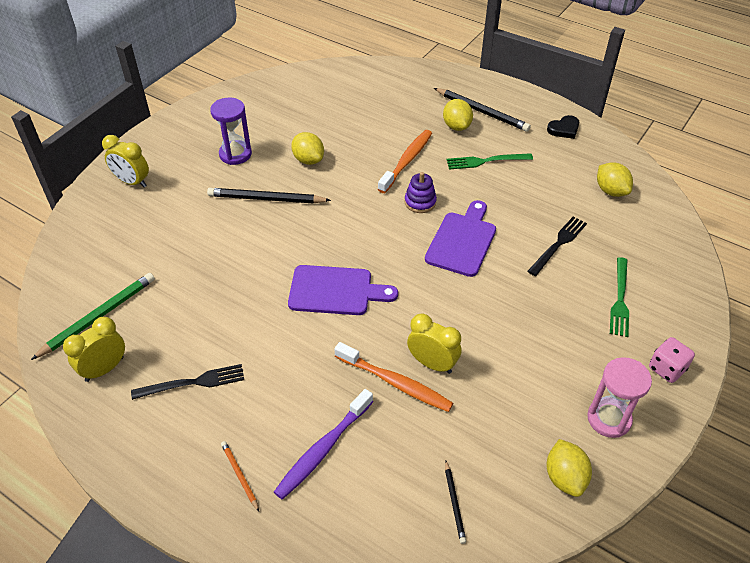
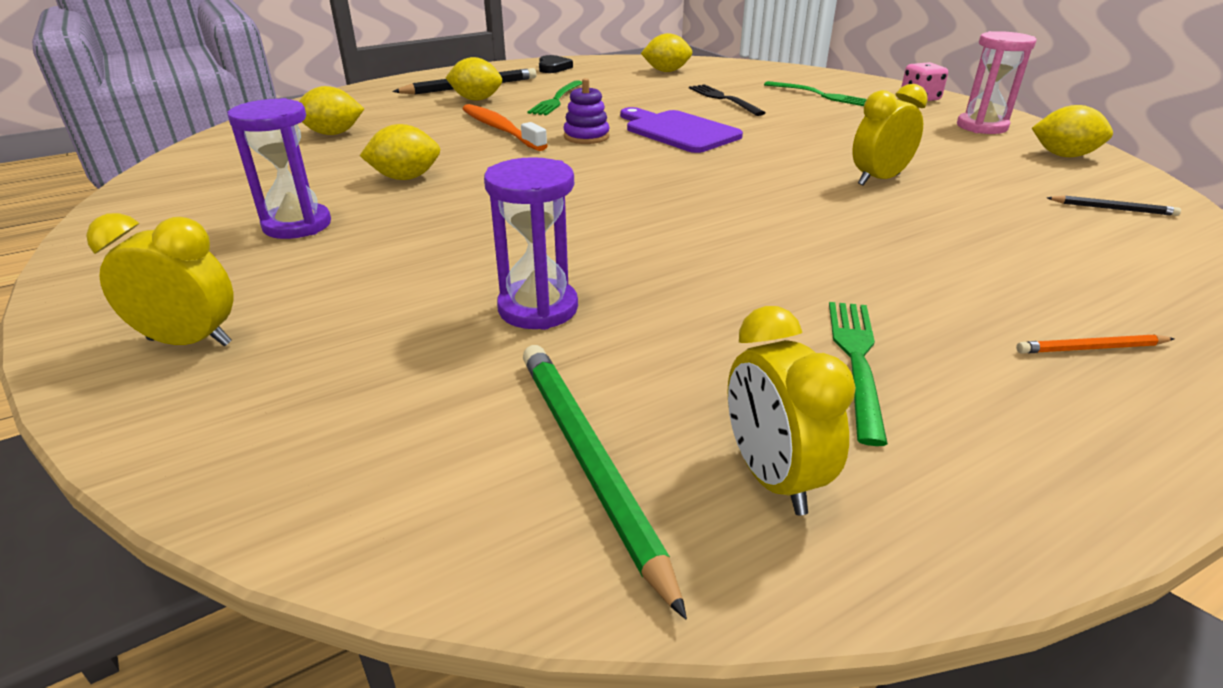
camera: 65 degrees left, 15 degrees down
yellow clock [102,135,149,188] -> yellow clock turned 135 degrees counterclockwise [86,213,234,346]
black fork [131,364,244,400] -> green fork [829,302,888,446]
black pencil [207,188,331,204] -> none
purple toothbrush [274,389,373,499] -> none
purple cutting board [288,265,398,315] -> none
orange toothbrush [335,342,453,412] -> none
none -> yellow lemon [299,86,364,135]
none -> purple hourglass [484,157,578,330]

